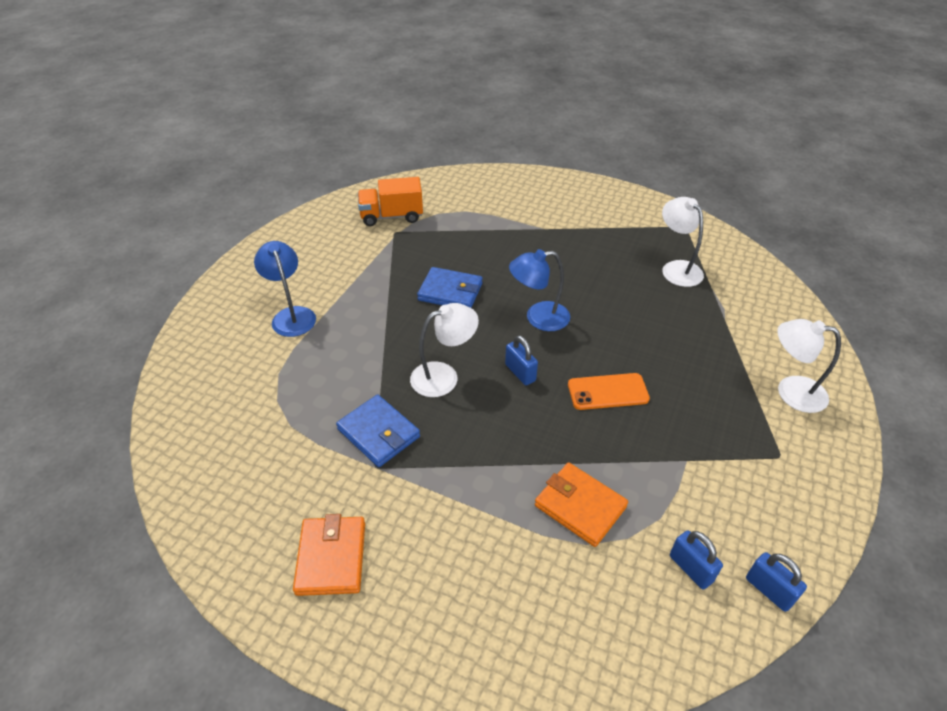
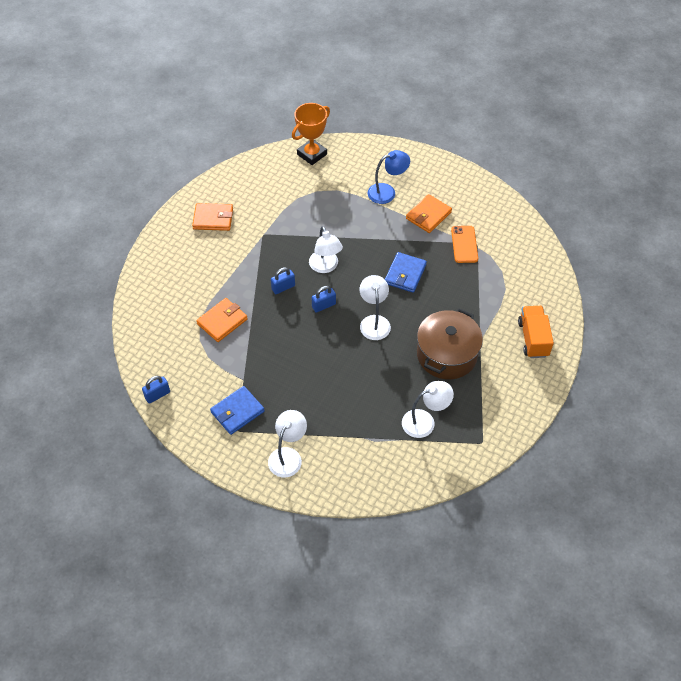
camera: 95 degrees right, 10 degrees up
blue wallet [336,394,420,467] -> blue wallet moved to [210,386,265,435]
orange truck [358,177,423,226] -> orange truck moved to [518,306,554,358]
blue lamp [509,249,570,331] -> white lamp [360,275,391,340]
orange phone [568,373,650,410] -> orange phone moved to [451,226,478,263]
blue padlock [670,531,723,589] -> blue padlock moved to [271,267,295,294]
none -> orange trophy [292,103,330,165]
none -> orange wallet [406,194,452,233]
none -> brown pot [417,308,483,379]

